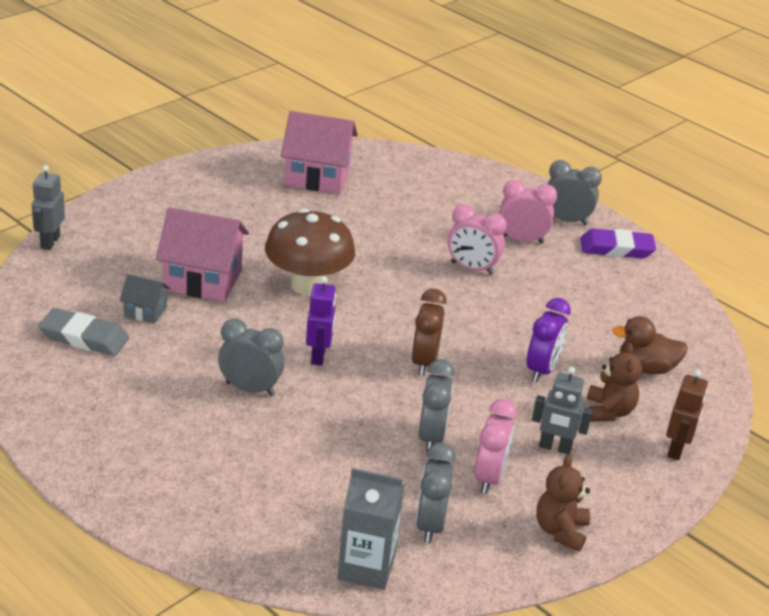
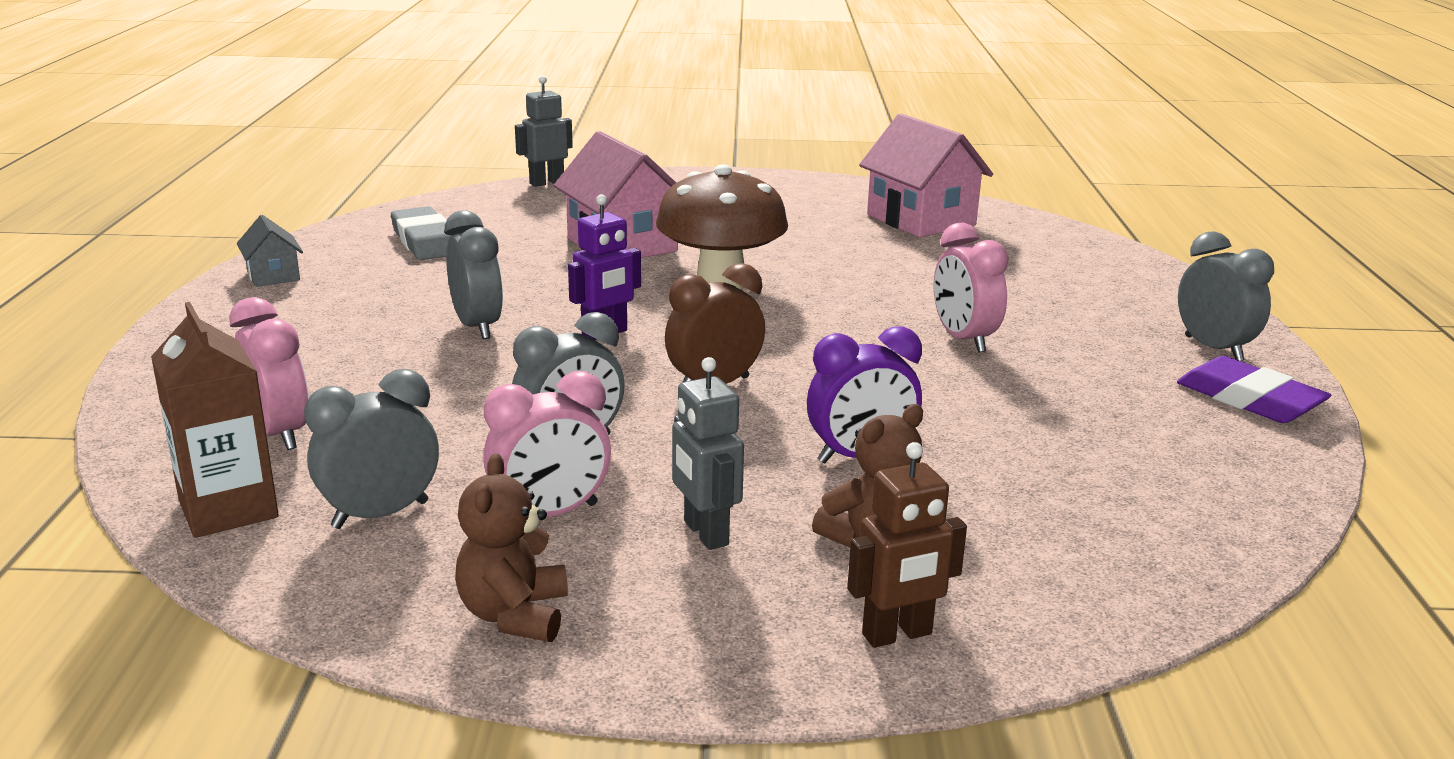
camera: 50 degrees right, 10 degrees down
grey house [120,274,171,324] -> grey house moved to [237,215,303,287]
grey carton [337,468,404,590] -> brown carton [151,302,279,538]
pink clock [499,180,557,244] -> pink clock moved to [229,297,309,450]
brown teddy bear [536,455,590,552] -> brown teddy bear turned 60 degrees counterclockwise [455,453,568,642]
brown duck [612,316,688,374] -> none

